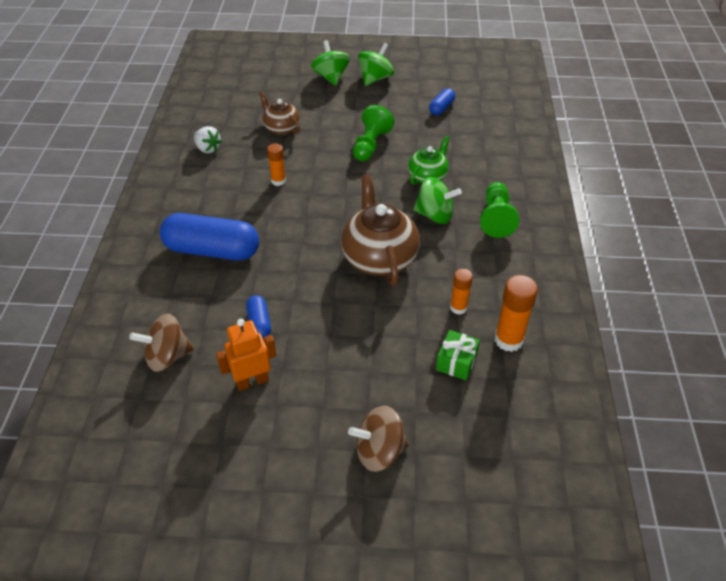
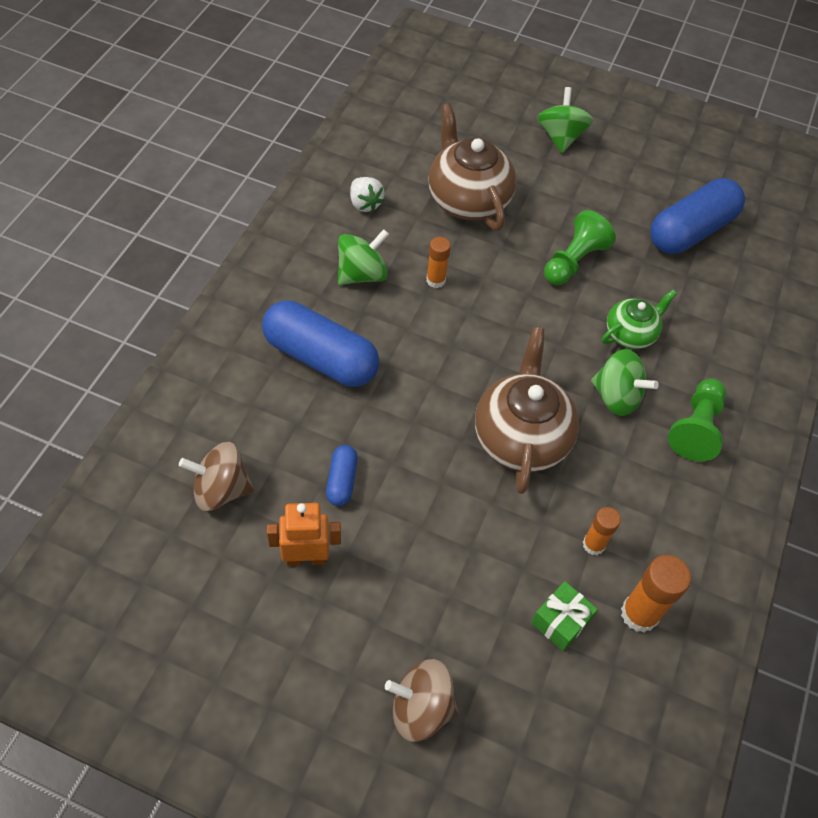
camera: 15 degrees right, 10 degrees up
brown teapot [259,92,300,135] -> brown teapot [428,103,517,231], size x1.73
green spinning top [358,43,394,86] -> green spinning top moved to [338,229,389,285]
blue capsule [429,88,455,115] -> blue capsule [650,178,745,254], size x2.11

